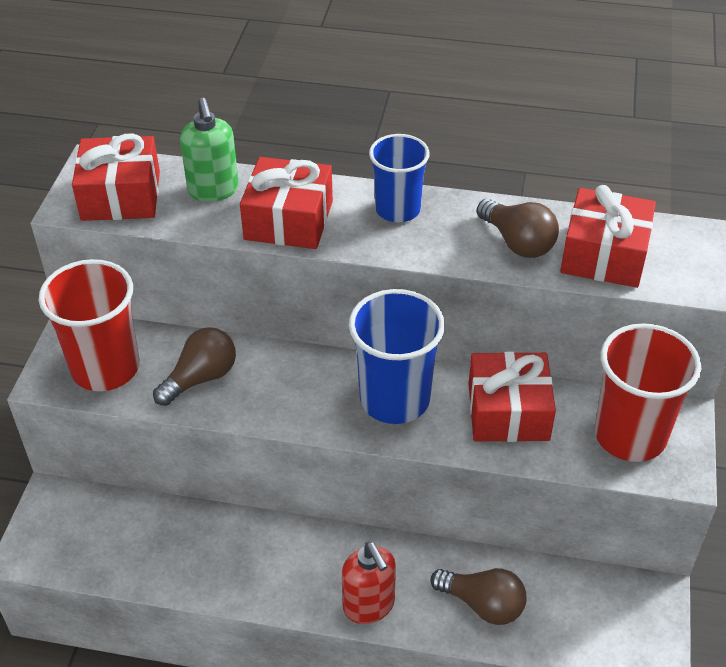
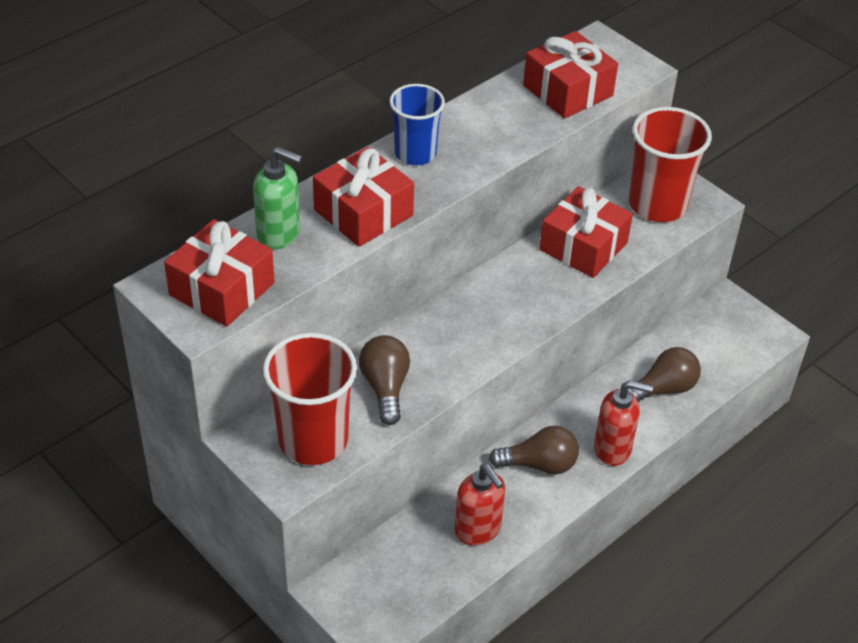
camera: 55 degrees left, 0 degrees up
blue cup [349,289,445,424] -> none
brown light bulb [477,199,559,258] -> brown light bulb moved to [489,426,579,475]
none -> red soap dispenser [454,464,505,546]

